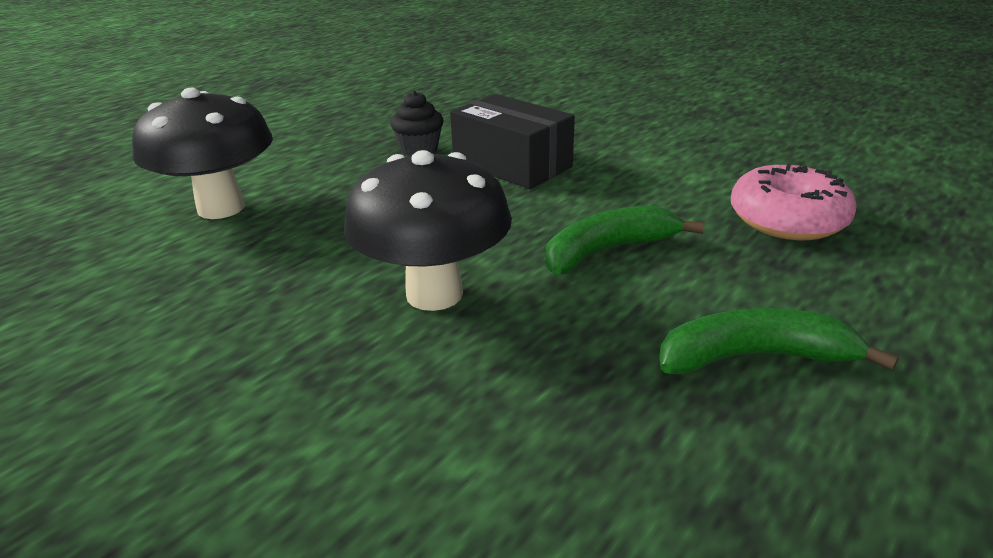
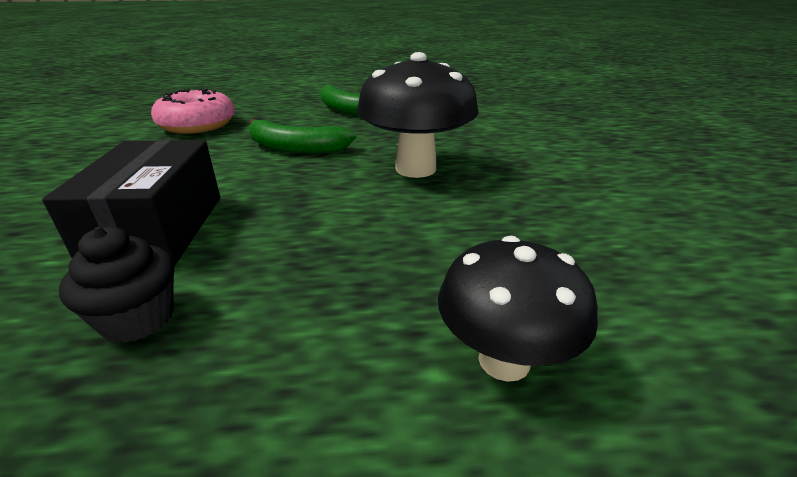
camera: 135 degrees left, 0 degrees up
black mushroom [132,88,273,219] -> black mushroom [438,236,598,382], size x0.65

